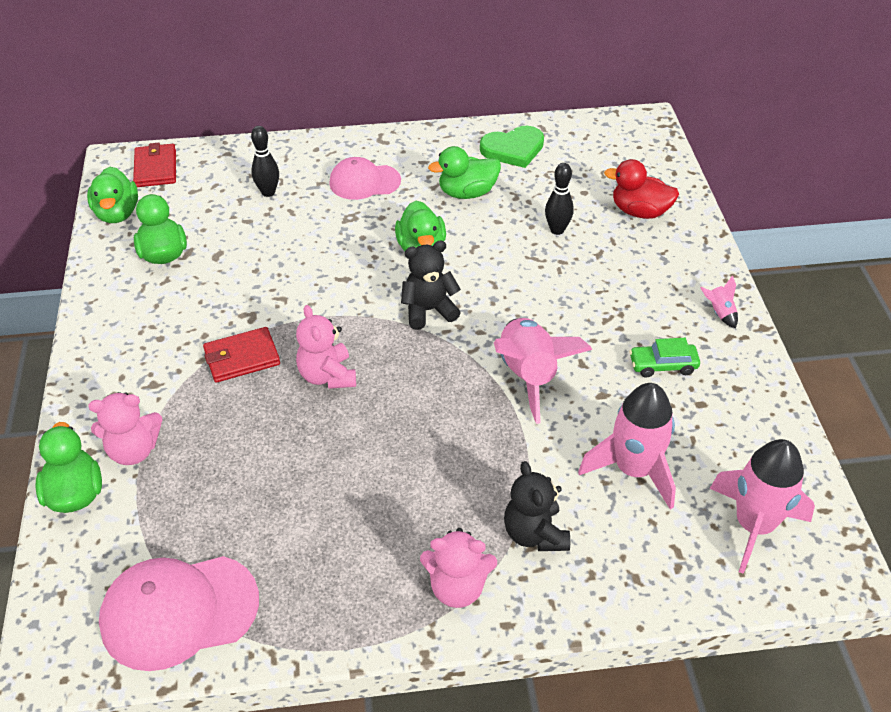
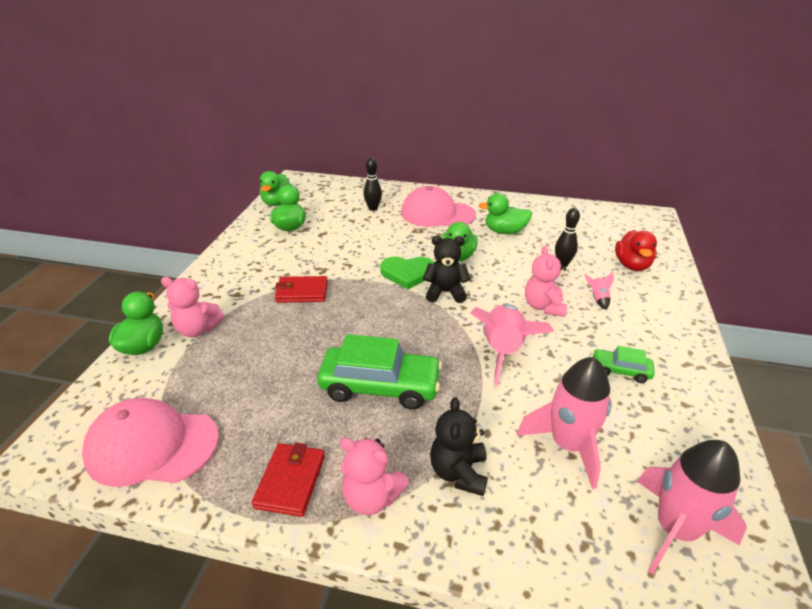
camera: 20 degrees right, 10 degrees down
red wallet [133,143,176,187] -> red wallet moved to [252,443,325,517]
pink teddy bear [296,305,356,389] -> pink teddy bear moved to [525,245,567,317]
pink cap [329,157,401,200] -> pink cap [401,186,476,227], size x1.52
green heart [480,126,544,168] -> green heart moved to [380,257,434,289]
red duck [604,159,679,219] -> red duck turned 120 degrees counterclockwise [615,230,657,271]
pink rocket [700,275,738,328] -> pink rocket moved to [584,271,614,310]
none -> green car [317,334,442,410]

